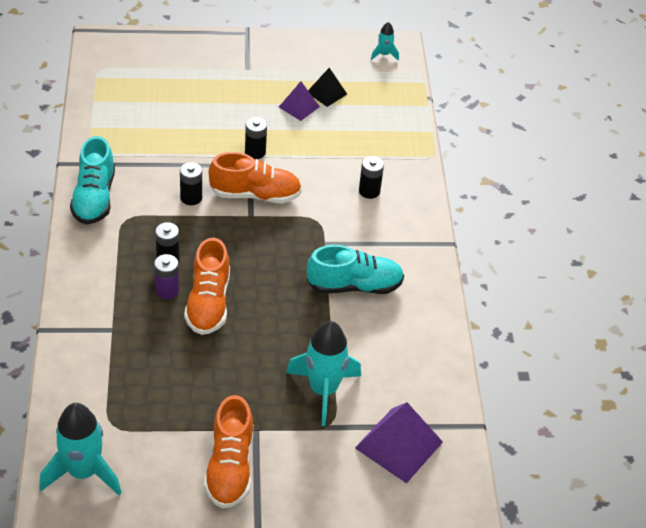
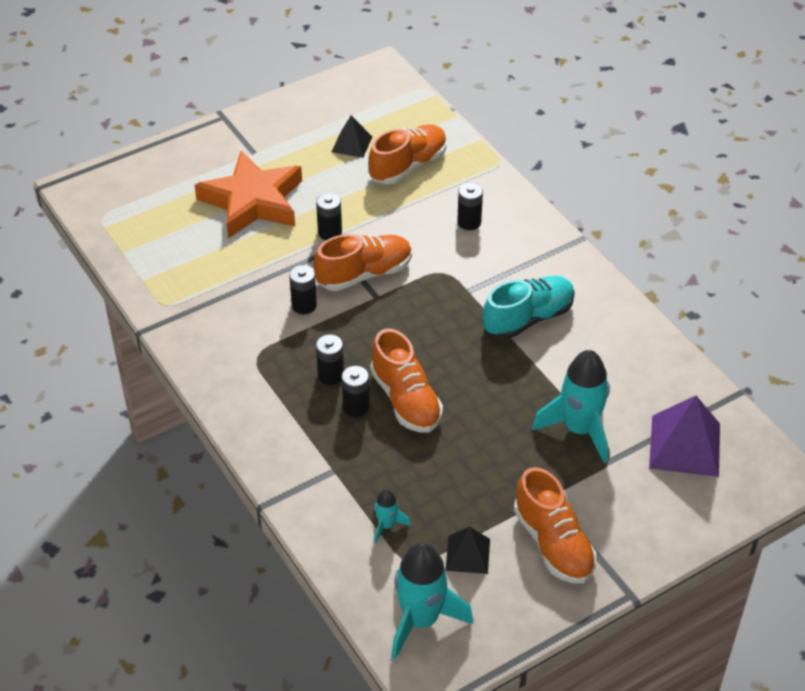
camera: 25 degrees left, 0 degrees up
turquoise shoe [70,136,115,225] -> none
purple battery [154,254,179,299] -> black battery [342,366,370,417]
purple pyramid [279,81,320,121] -> none
turquoise rocket [371,22,399,61] -> turquoise rocket moved to [374,489,411,543]
none -> orange star [195,151,302,239]
none -> orange shoe [368,124,447,184]
none -> black pyramid [445,527,490,574]

